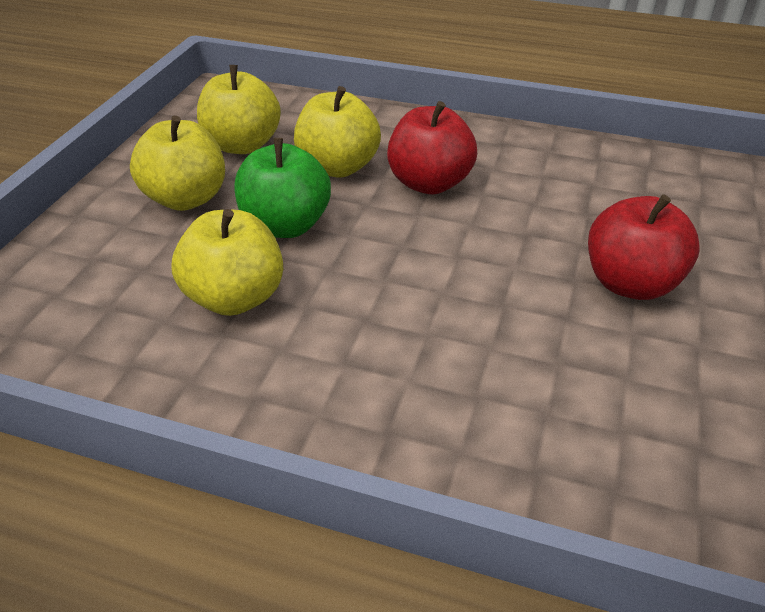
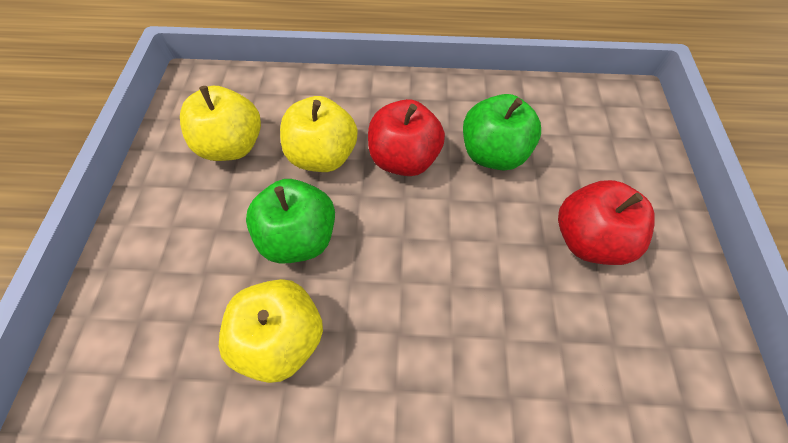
camera: 15 degrees left, 20 degrees up
yellow apple [130,116,225,211] -> none
none -> green apple [463,94,541,170]

